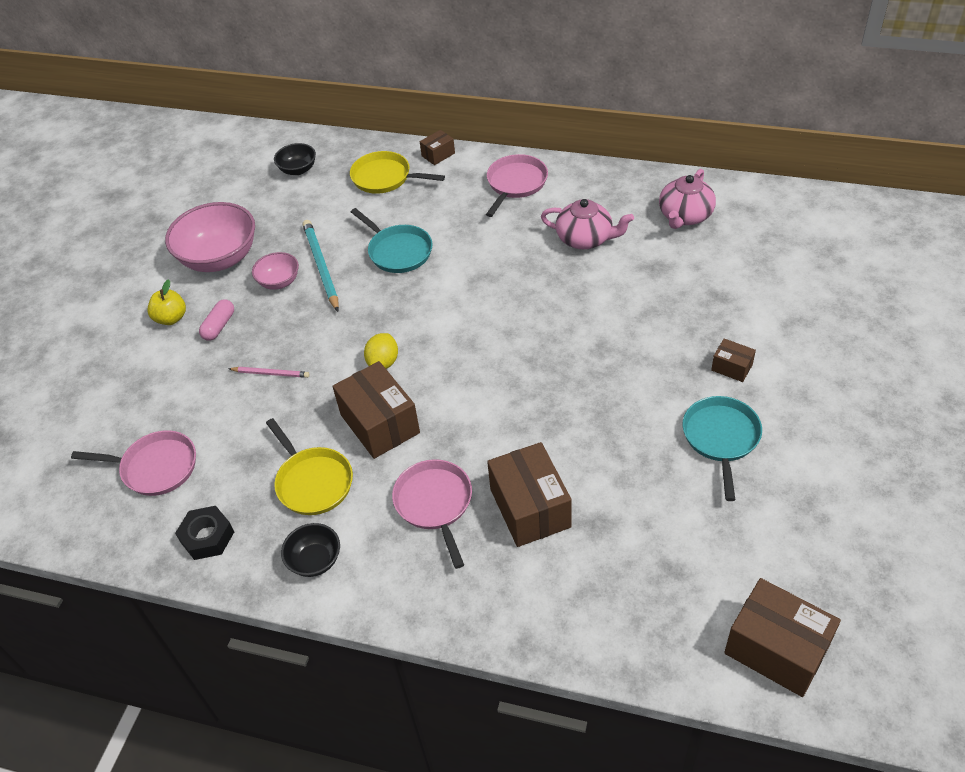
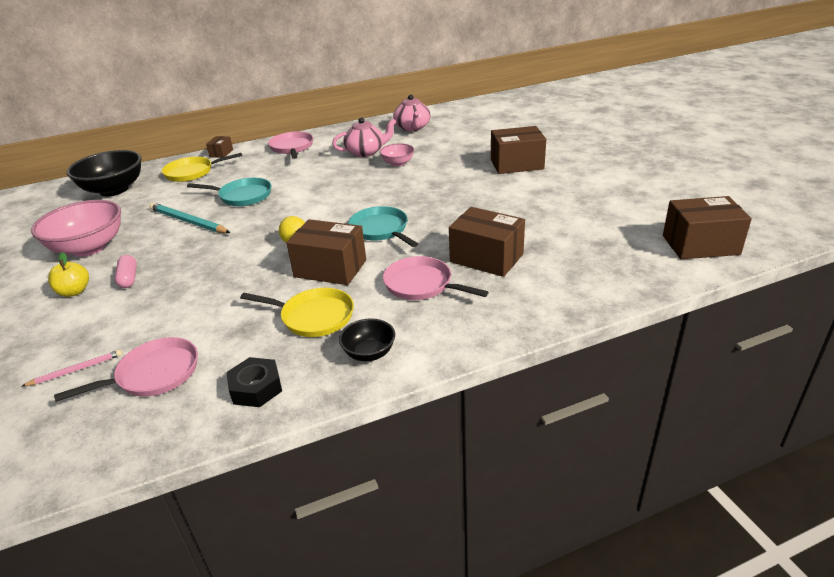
camera: 40 degrees left, 15 degrees down
pink pencil [229,367,310,378] -> pink pencil moved to [22,350,122,386]
pink bowl [252,252,299,290] -> pink bowl moved to [380,143,414,166]
black bowl [274,143,316,175] -> black bowl [67,150,142,196], size x1.95
turquoise pan [682,396,762,501] -> turquoise pan moved to [348,206,418,247]
brown box [711,338,756,382] -> brown box [491,126,546,174], size x2.02

